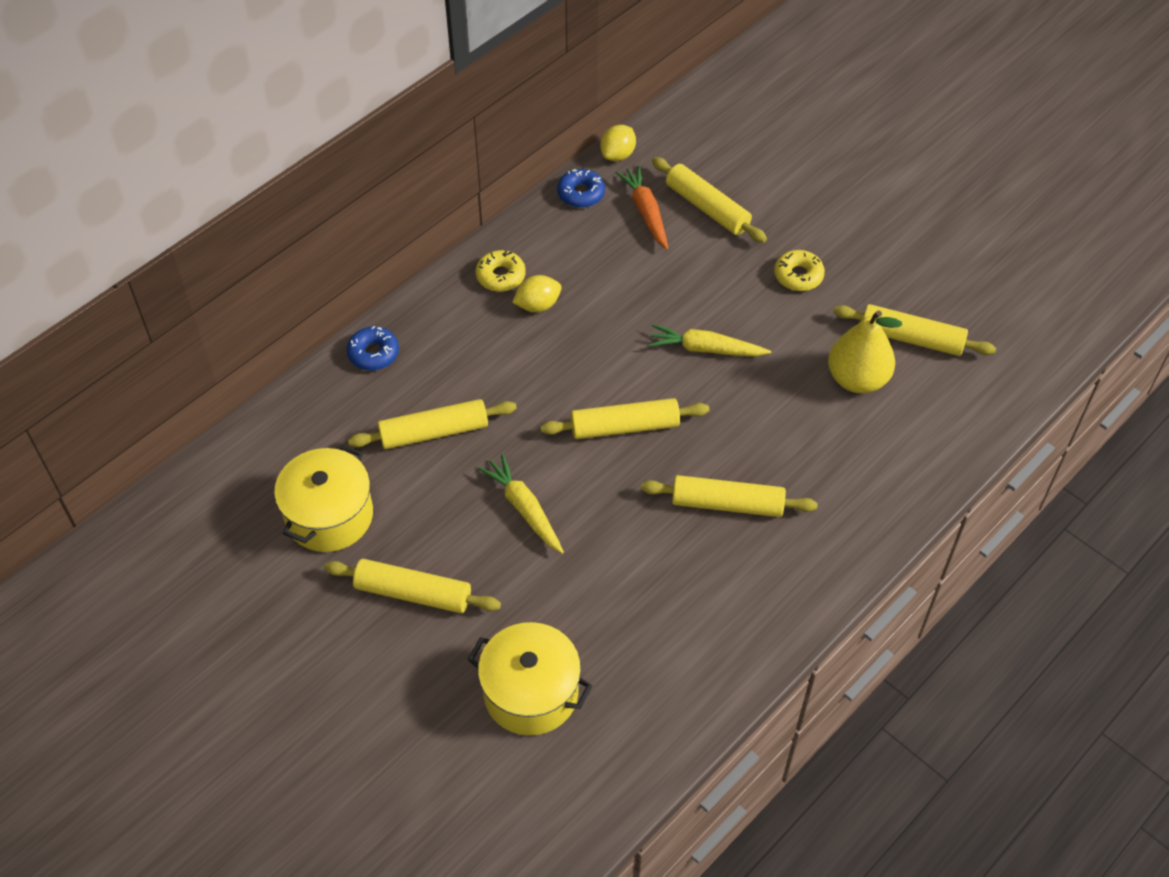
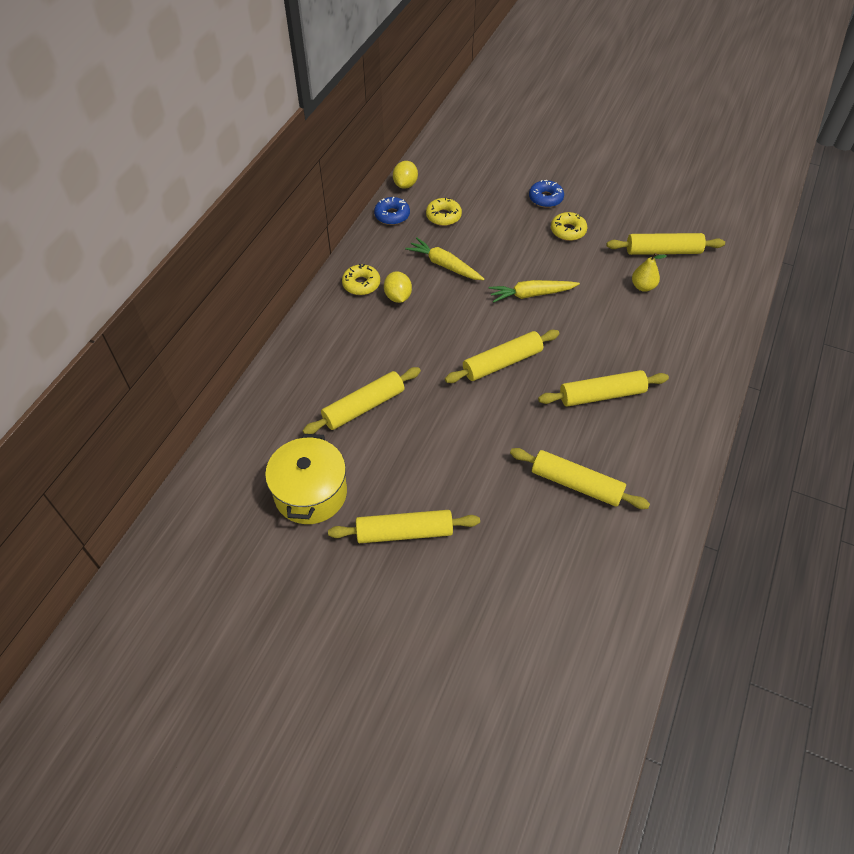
camera: 20 degrees left, 0 degrees up
blue donut [347,326,399,371] -> blue donut moved to [529,180,564,208]
yellow pot [468,622,592,736] -> none
yellow carrot [478,454,564,554] -> yellow carrot moved to [405,237,484,280]
yellow lemon [512,275,562,312] -> yellow lemon turned 60 degrees counterclockwise [384,271,412,303]
orange carrot [616,166,668,249] -> yellow donut [426,198,462,226]
yellow rolling pin [652,157,767,243] -> yellow rolling pin moved to [510,448,650,509]
yellow pear [828,310,902,393] -> yellow pear [632,253,667,292], size x0.56

